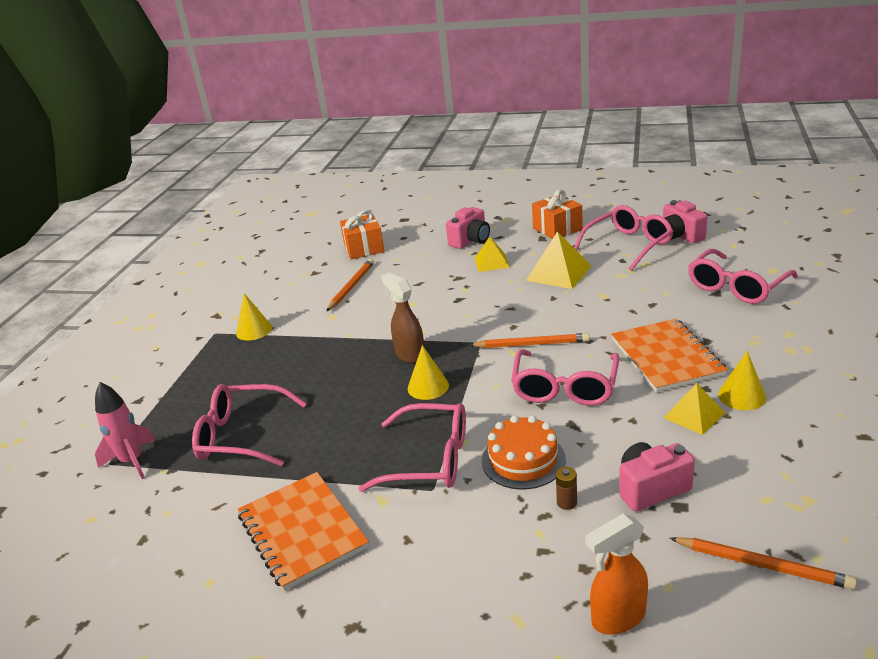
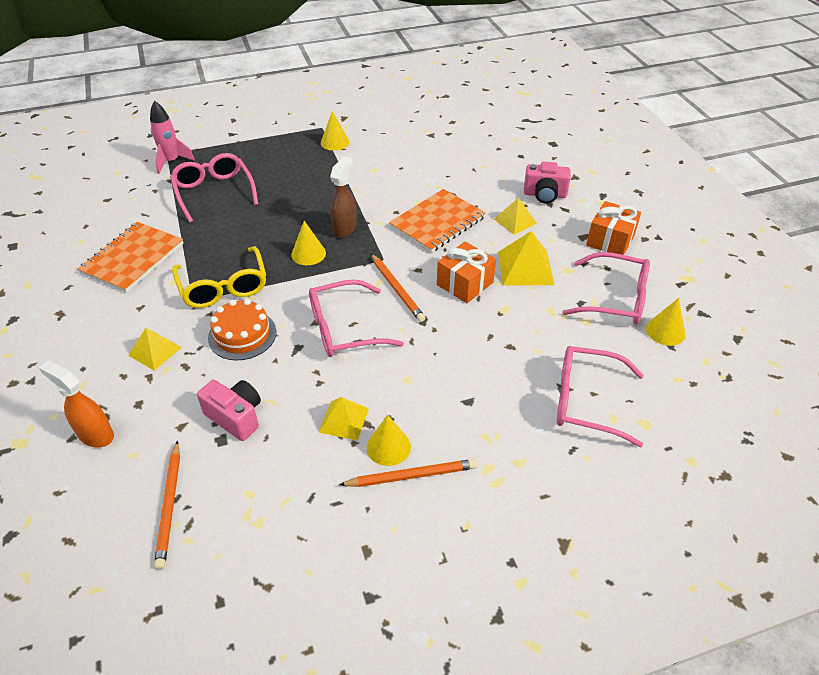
camera: 55 degrees right, 15 degrees up
orange pencil [327,259,374,311] -> orange pencil moved to [339,459,477,487]
orange gift [340,210,384,259] -> orange gift moved to [437,241,496,303]
pink glasses [358,403,466,492] -> yellow glasses [172,246,266,308]
brown battery [556,467,577,510] -> none
orange notebook [611,318,728,392] -> orange notebook moved to [389,189,486,253]
pink camera [663,200,707,244] -> yellow cone [646,298,686,346]
none -> yellow pyramid [128,328,182,371]

